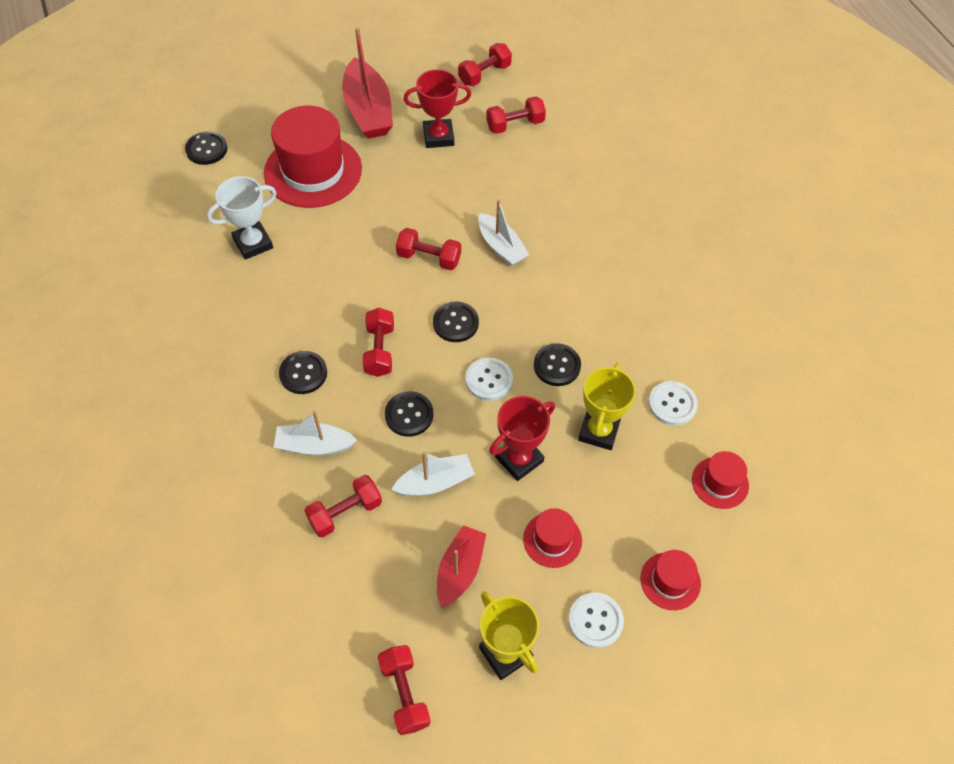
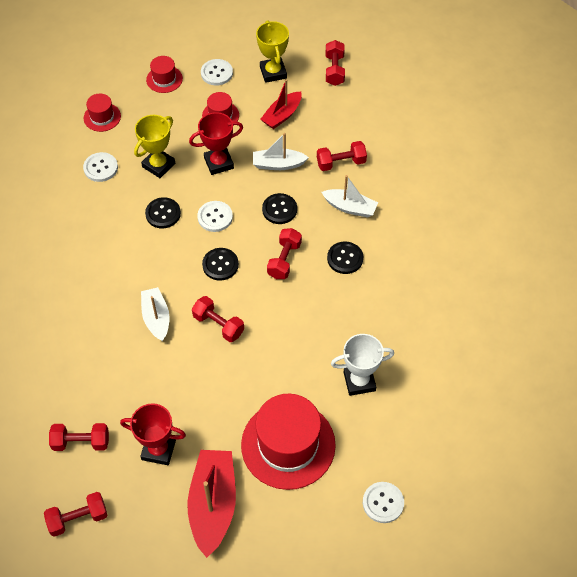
camera: 160 degrees left, 0 degrees up
black button [185,131,228,165] -> white button [363,482,404,523]

